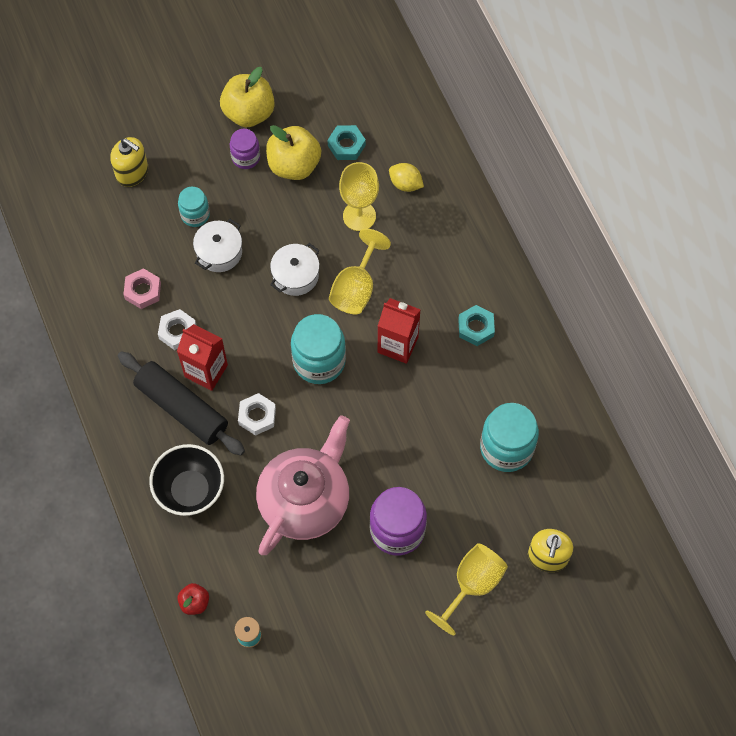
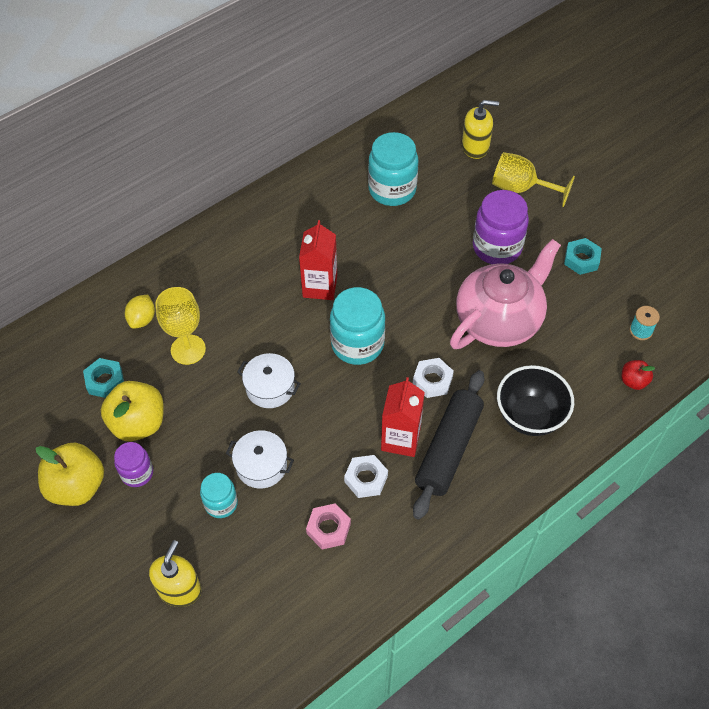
camera: 105 degrees left, 10 degrees down
pink teapot [256,416,350,555] -> pink teapot turned 120 degrees clockwise [450,239,561,349]
yellow goblet [329,229,391,314] -> none
turquoise nut [458,305,495,346] -> turquoise nut moved to [564,238,602,275]

